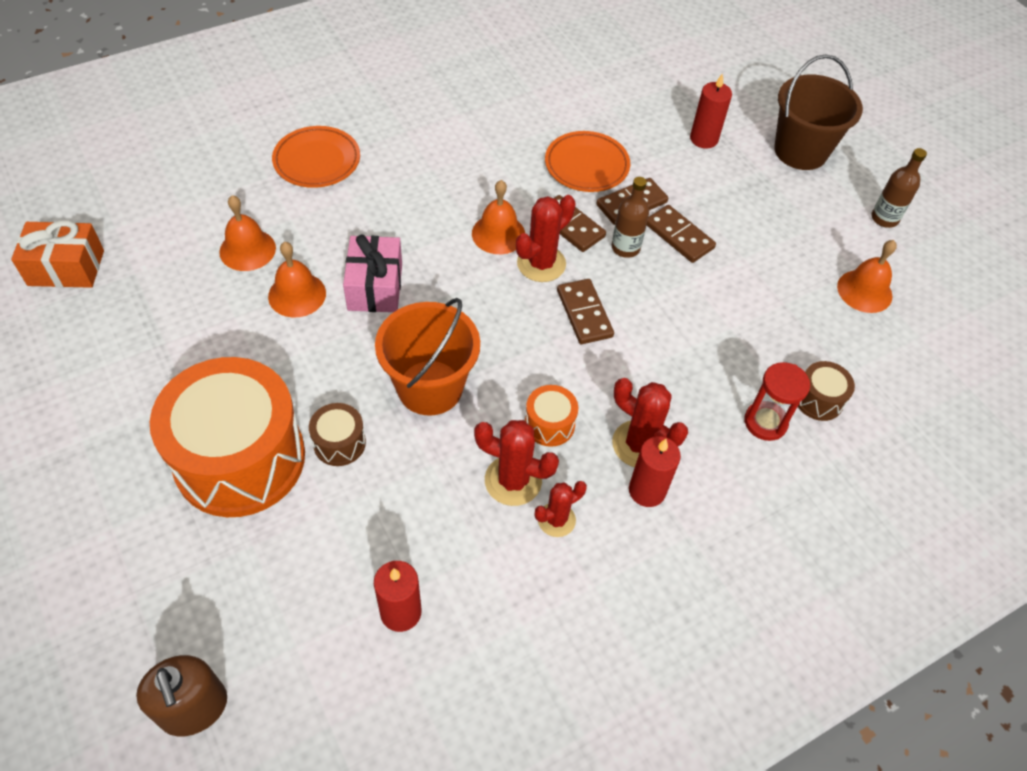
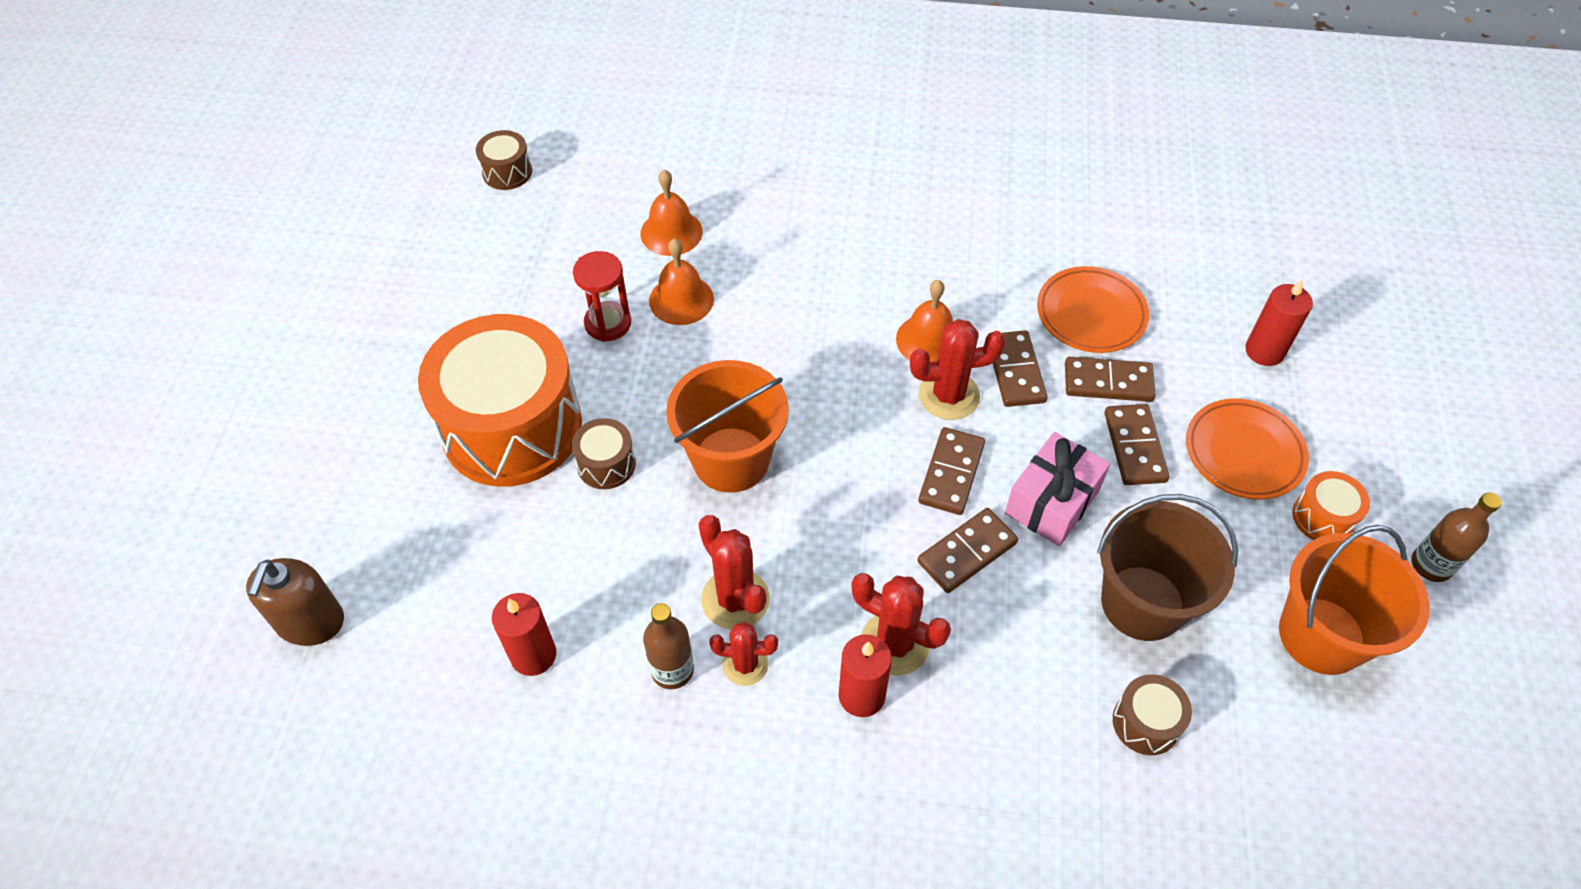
camera: 40 degrees right, 0 degrees up
orange gift [11,220,104,288] -> brown drum [476,130,532,190]
orange plate [272,126,360,188] -> orange plate moved to [1186,398,1309,500]
pink gift [343,235,402,312] -> pink gift moved to [1005,432,1110,546]
orange drum [525,385,578,447] -> orange drum moved to [1292,471,1370,540]
brown bottle [611,177,649,258] -> brown bottle moved to [643,603,694,689]
red cactus [612,378,688,467] -> red cactus turned 45 degrees counterclockwise [852,573,951,676]
red hourglass [744,362,810,441] -> red hourglass moved to [573,251,631,342]
brown bucket [774,54,863,170] -> brown bucket moved to [1097,494,1238,641]
orange bell [837,240,897,313] -> orange bucket [1279,525,1430,675]
none -> brown domino [917,508,1018,593]

